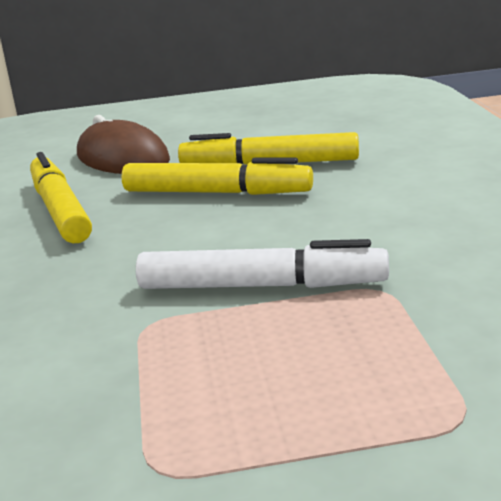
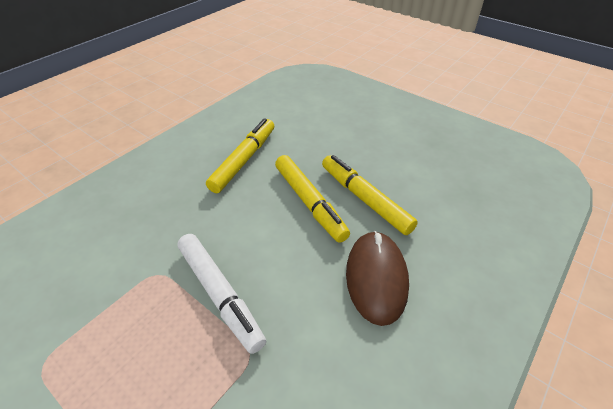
camera: 45 degrees right, 20 degrees up
brown mouse [77,115,170,174] -> brown mouse moved to [346,231,409,326]

